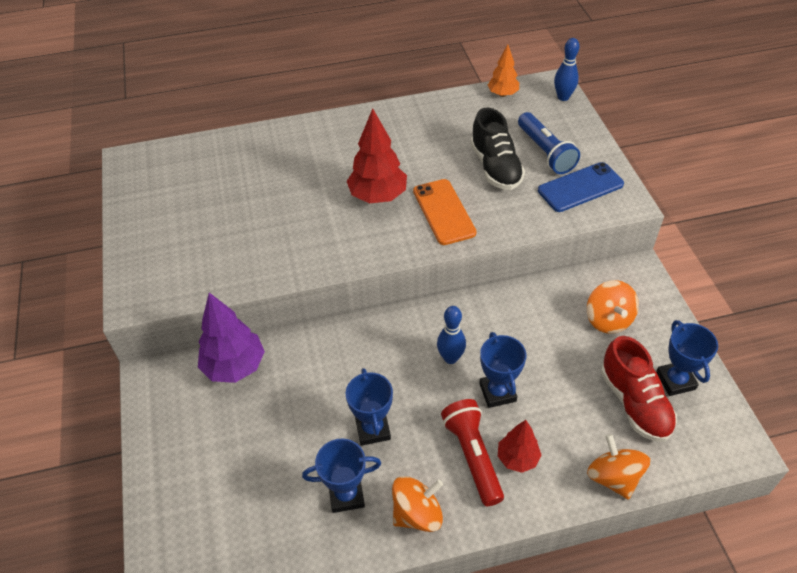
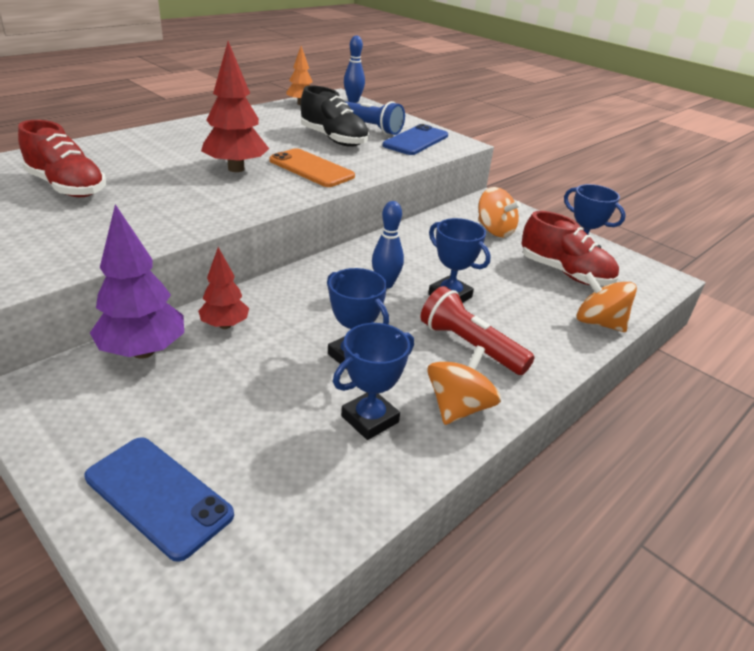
camera: 35 degrees left, 15 degrees down
red tree [498,420,541,473] -> red tree moved to [198,247,249,329]
none -> red shoe [18,120,106,197]
none -> blue phone [84,437,234,562]

